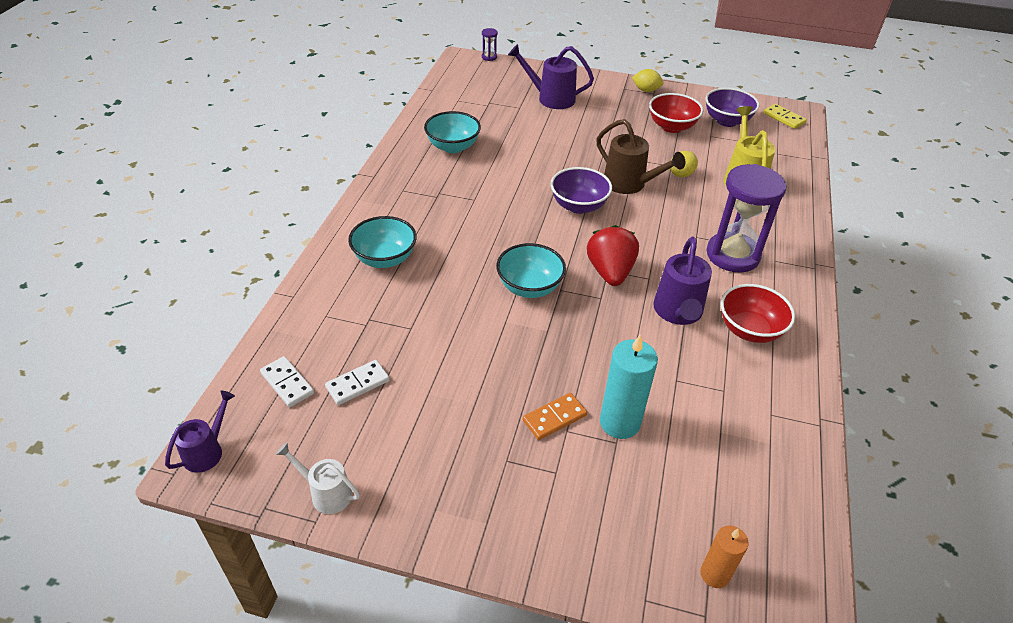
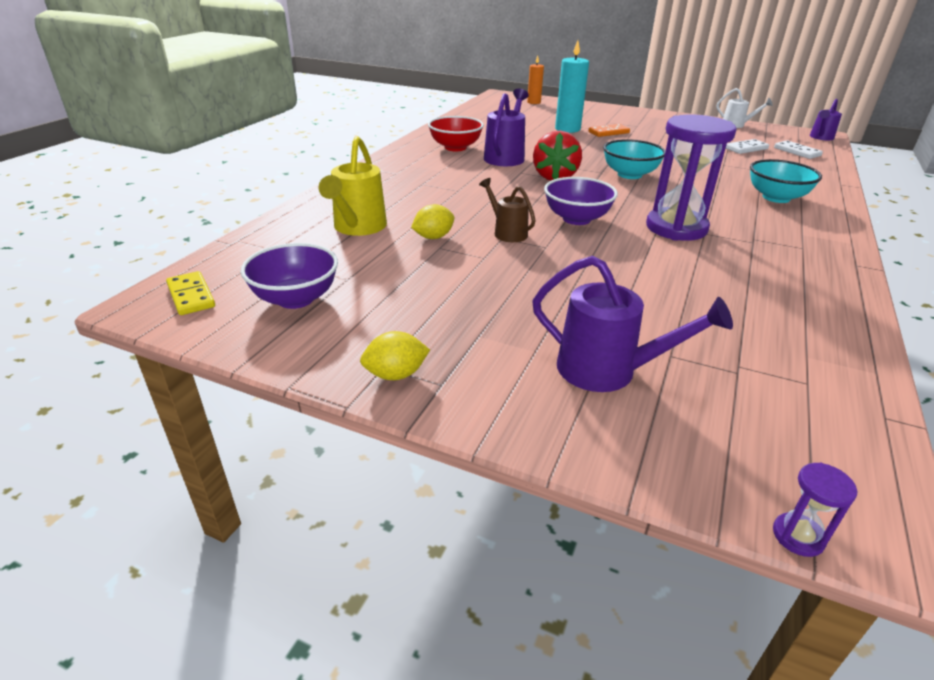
camera: 170 degrees left, 10 degrees down
turquoise bowl [424,111,481,153] -> none
brown watering can [597,119,685,194] -> brown watering can [479,178,536,242], size x0.62
yellow lemon [632,69,664,92] -> yellow lemon turned 45 degrees counterclockwise [360,331,430,380]
red bowl [649,93,703,133] -> none
purple hourglass [707,164,786,273] -> purple hourglass moved to [646,115,737,241]

